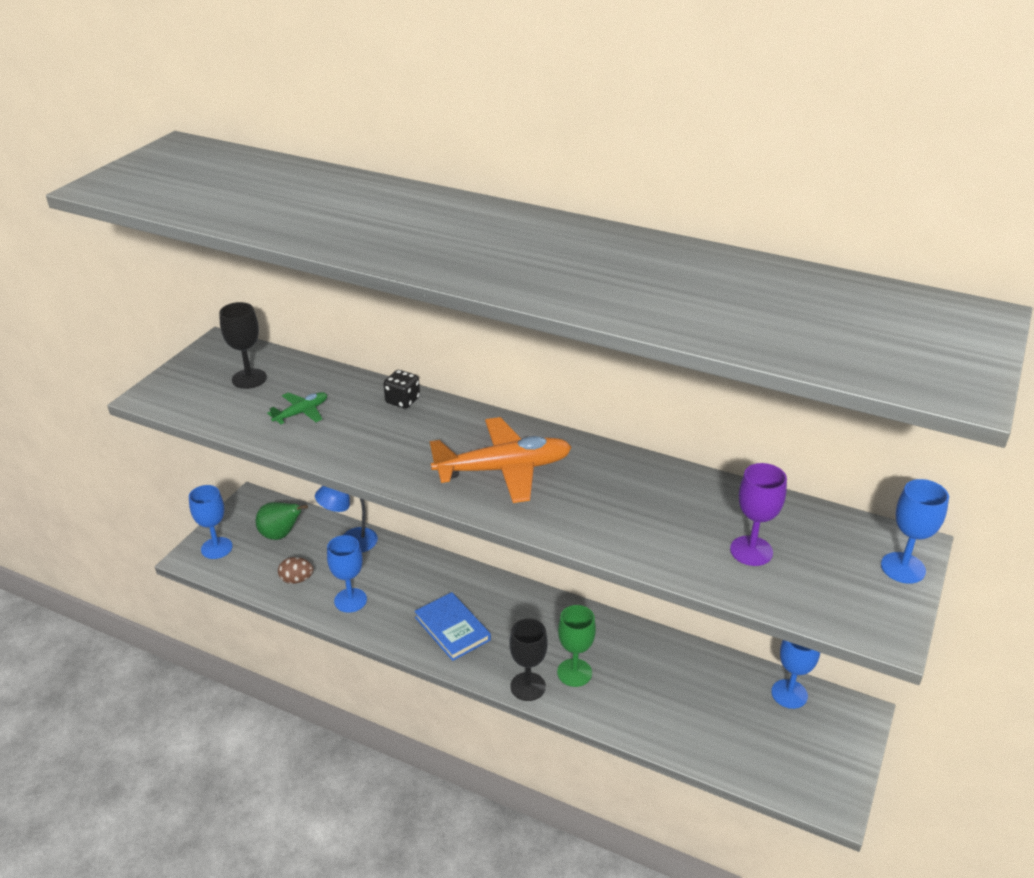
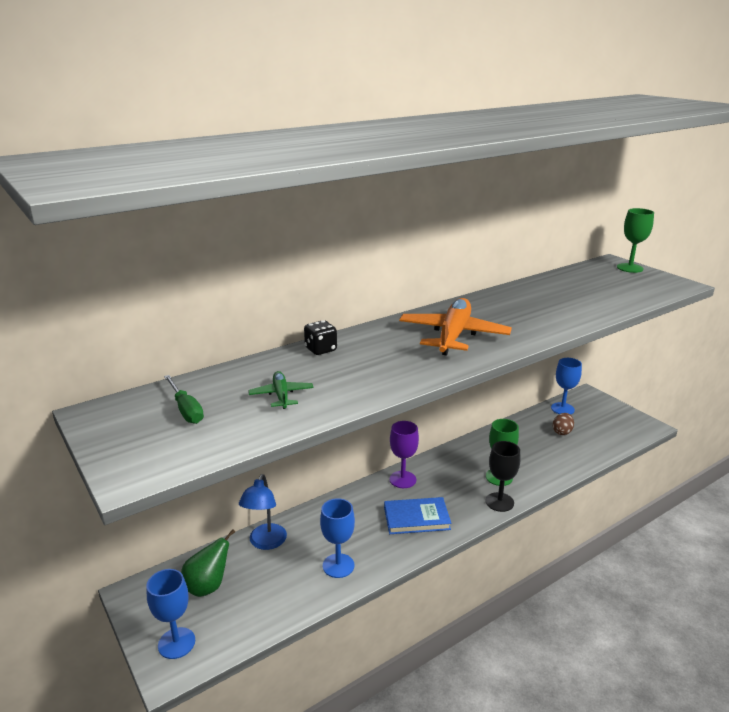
camera: 60 degrees left, 10 degrees down
black goblet [219,302,267,389] -> green screwdriver [164,375,204,424]
brown egg [278,557,314,584] -> brown egg moved to [553,413,574,435]
purple goblet [730,463,787,566] -> purple goblet moved to [389,421,419,488]
blue goblet [881,479,949,584] -> green goblet [617,208,654,273]

